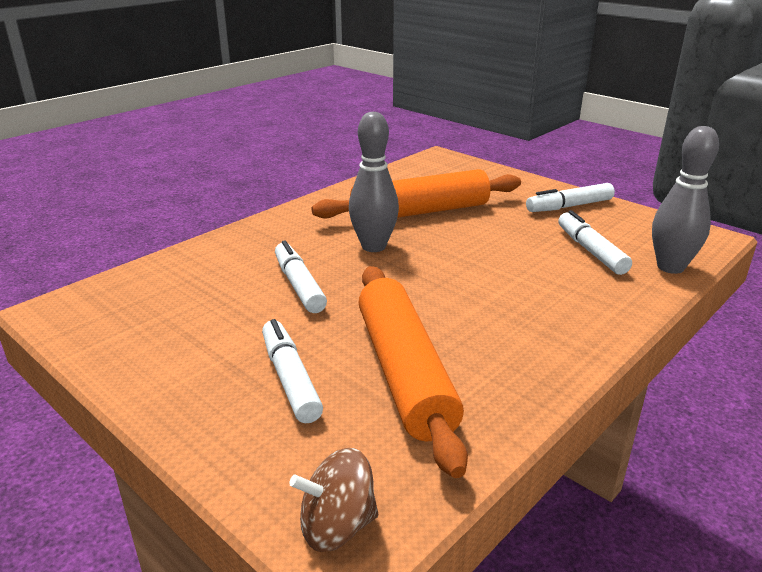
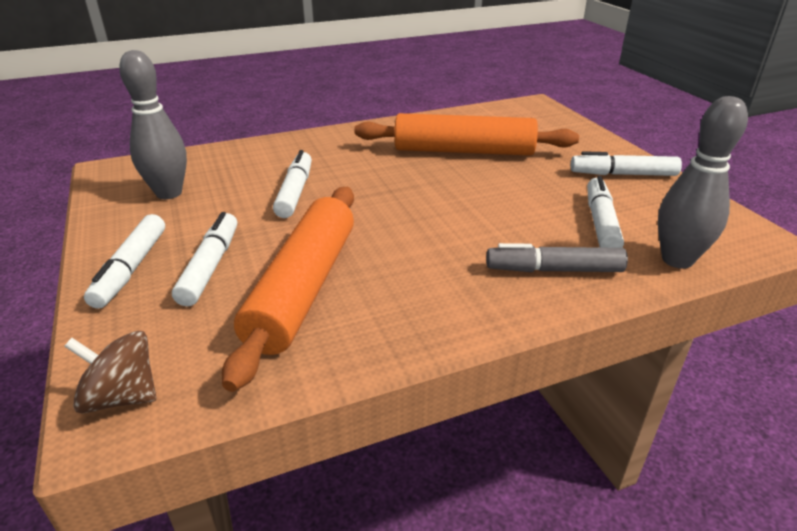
camera: 25 degrees right, 5 degrees up
grey bowling pin [349,112,399,252] -> grey bowling pin moved to [119,50,187,199]
none -> white marker [84,214,165,309]
none -> grey marker [486,243,628,272]

